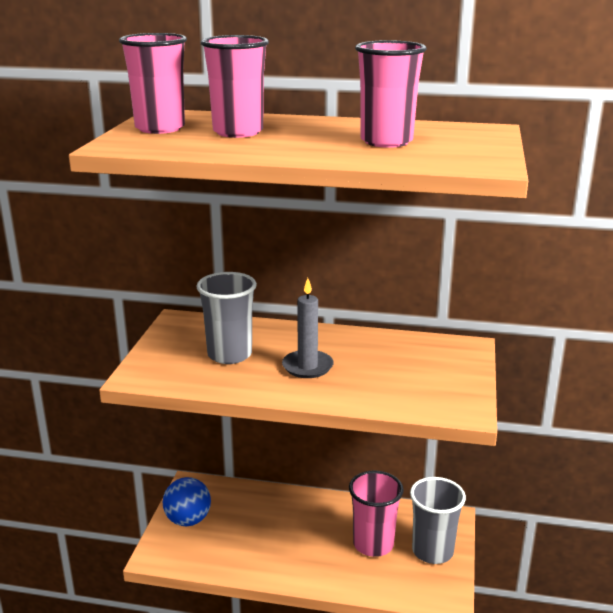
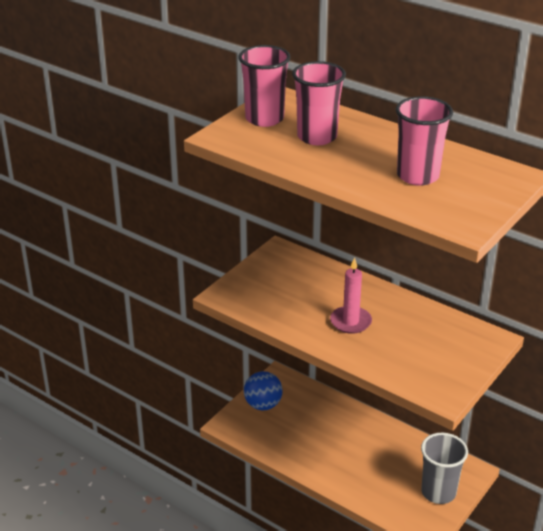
camera: 25 degrees right, 10 degrees up
grey cup [196,272,257,364] -> none
grey candle [282,278,334,378] -> pink candle [330,257,372,334]
pink cup [349,471,404,557] -> none

